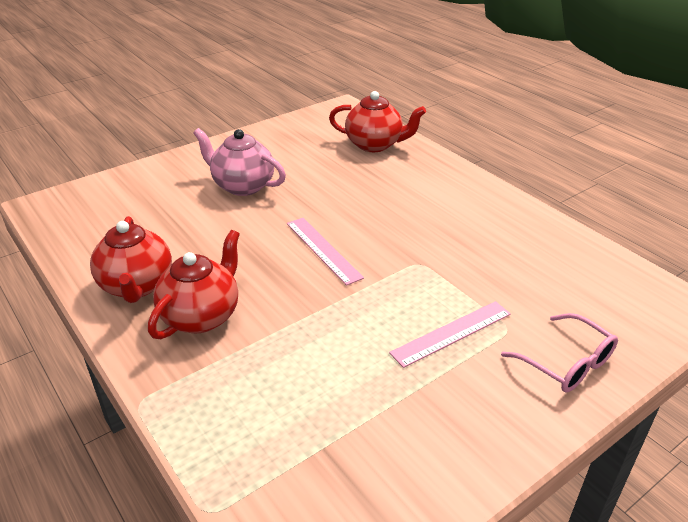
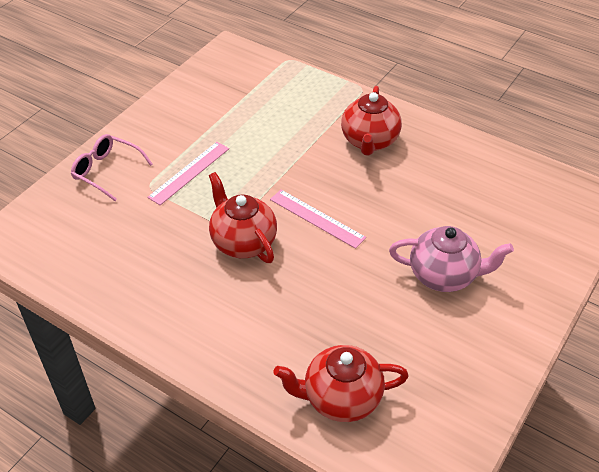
camera: 160 degrees right, 10 degrees up
red teapot [90,216,172,303] -> red teapot moved to [209,172,277,263]

